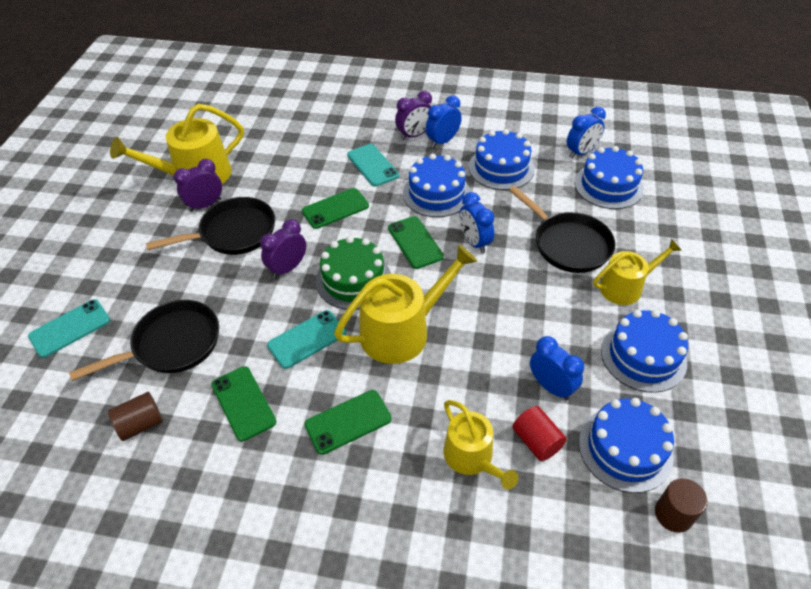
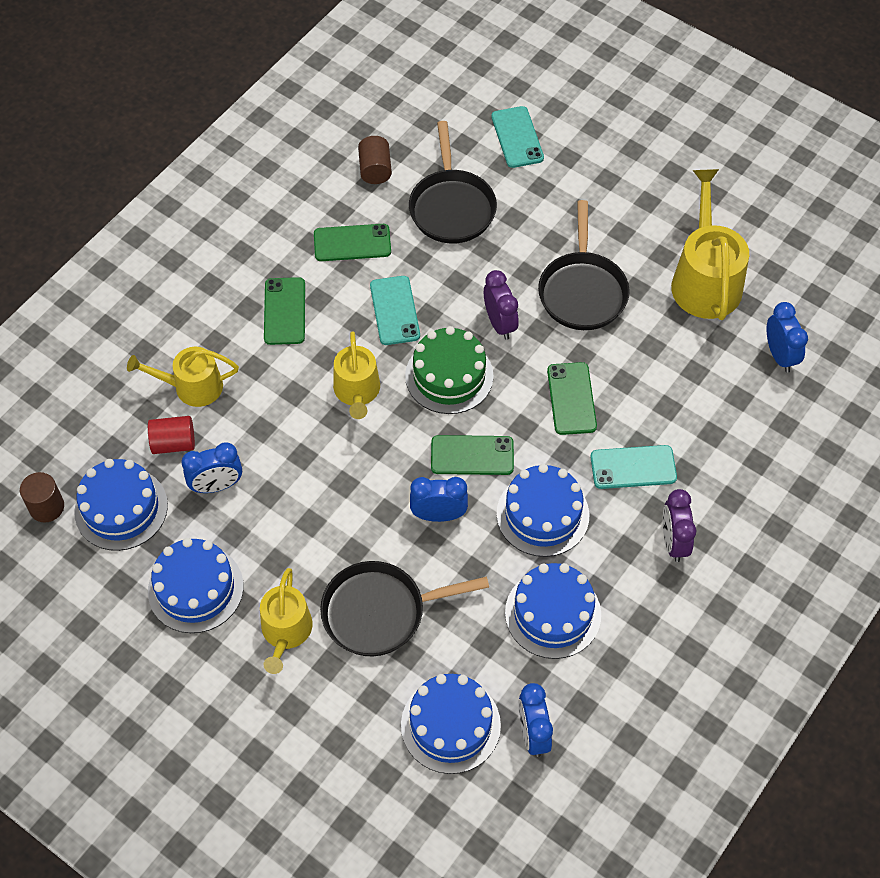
camera: 115 degrees right, 10 degrees up
purple clock [174,159,222,212] -> none
yellow watering can [334,244,478,364] -> yellow watering can [333,331,380,419], size x0.64
blue clock [426,96,462,148] -> blue clock moved to [767,302,808,373]

